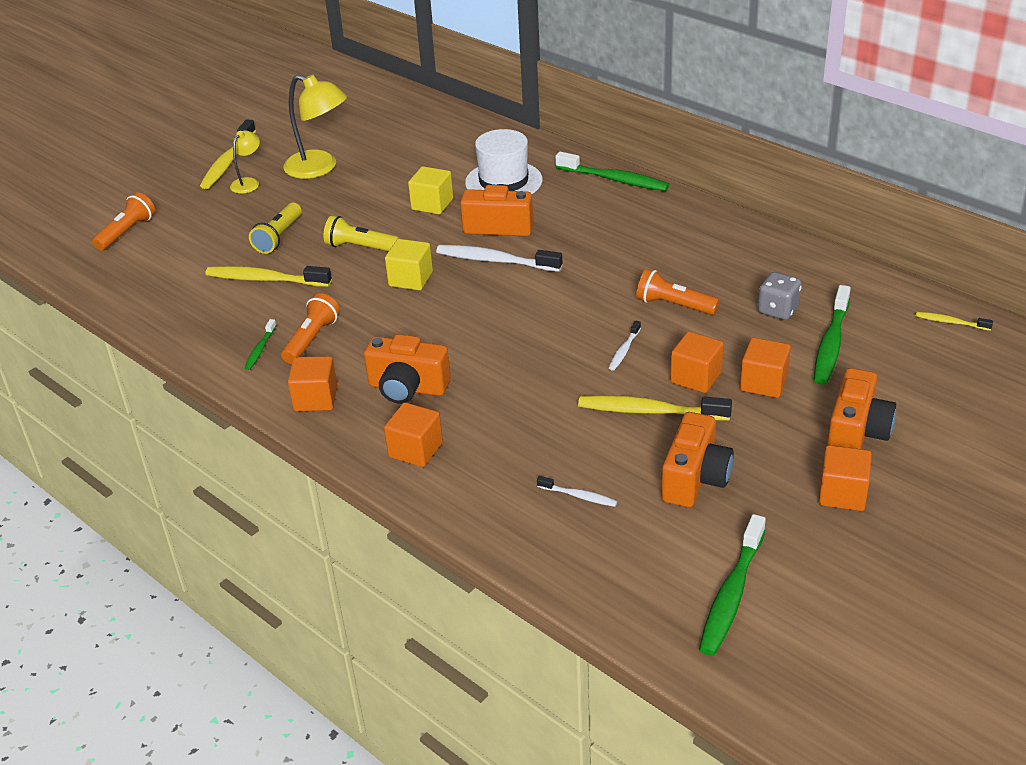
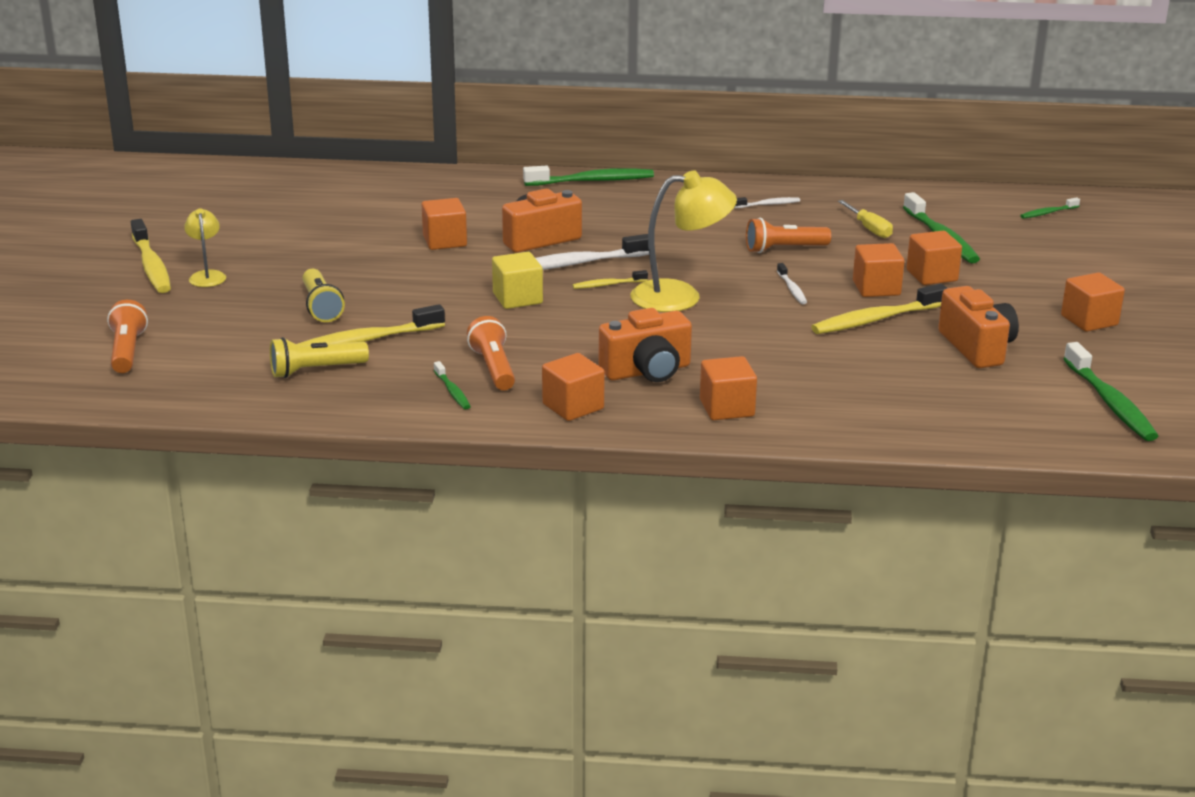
camera: 40 degrees left, 10 degrees down
yellow lamp [283,74,347,179] -> yellow lamp moved to [630,171,737,312]
yellow flashlight [323,216,400,251] -> yellow flashlight moved to [270,337,369,378]
yellow cube [408,166,453,214] -> orange cube [422,198,467,250]
white hat [465,129,543,194] -> none
white toothbrush [537,476,617,507] -> white toothbrush moved to [734,197,800,208]
grey dice [758,272,802,320] -> yellow screwdriver [838,200,893,238]
orange camera [827,368,896,449] -> none
yellow toothbrush [916,312,993,331] -> yellow toothbrush moved to [573,270,648,289]
none -> green toothbrush [1020,197,1080,219]

